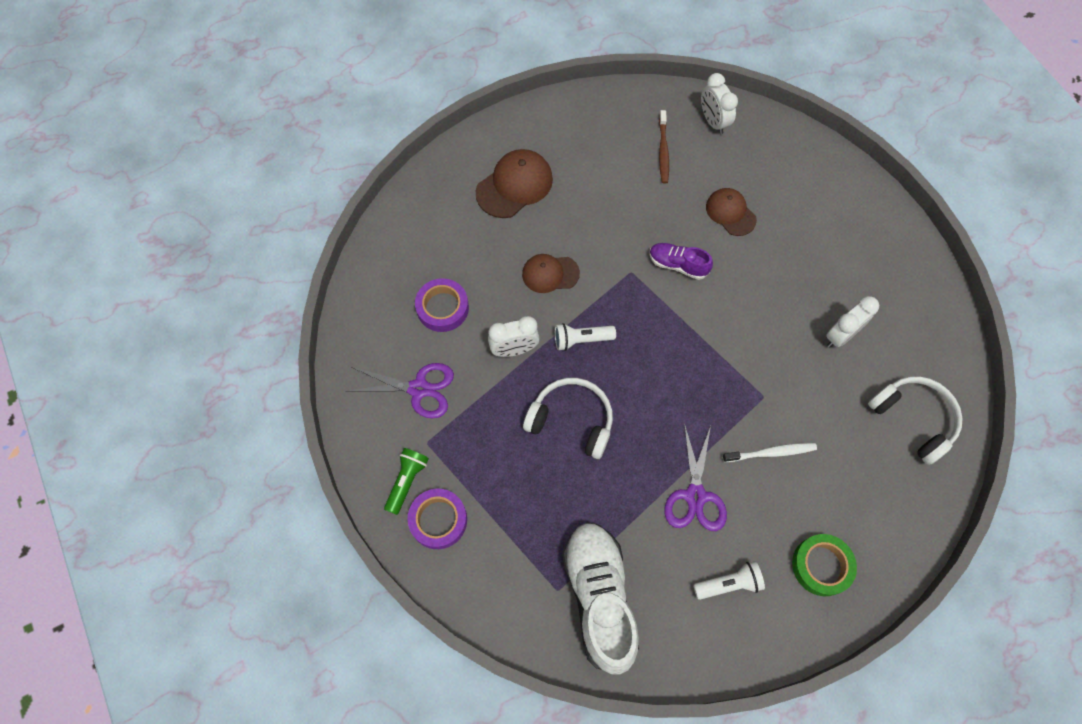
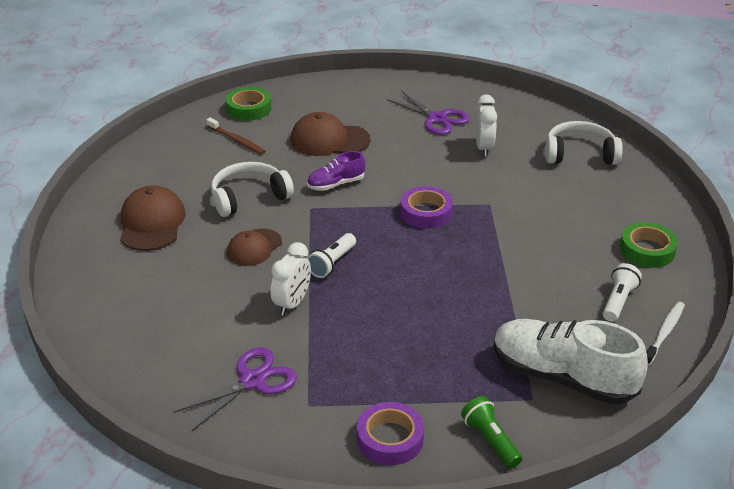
camera: 50 degrees left, 30 degrees down
green flashlight [384,448,429,515] -> green flashlight moved to [461,396,522,468]
purple tape [415,278,469,332] -> purple tape moved to [400,186,453,228]
white headphones [523,378,613,459] -> white headphones moved to [211,162,294,217]
purple scissors [664,423,727,531] -> purple scissors moved to [387,91,470,135]
white clock [701,73,738,134] -> green tape [226,87,271,121]
brown cap [706,188,757,236] -> brown cap [290,112,370,156], size x1.52
white toothbrush [723,443,817,462] -> white toothbrush moved to [646,302,685,365]

